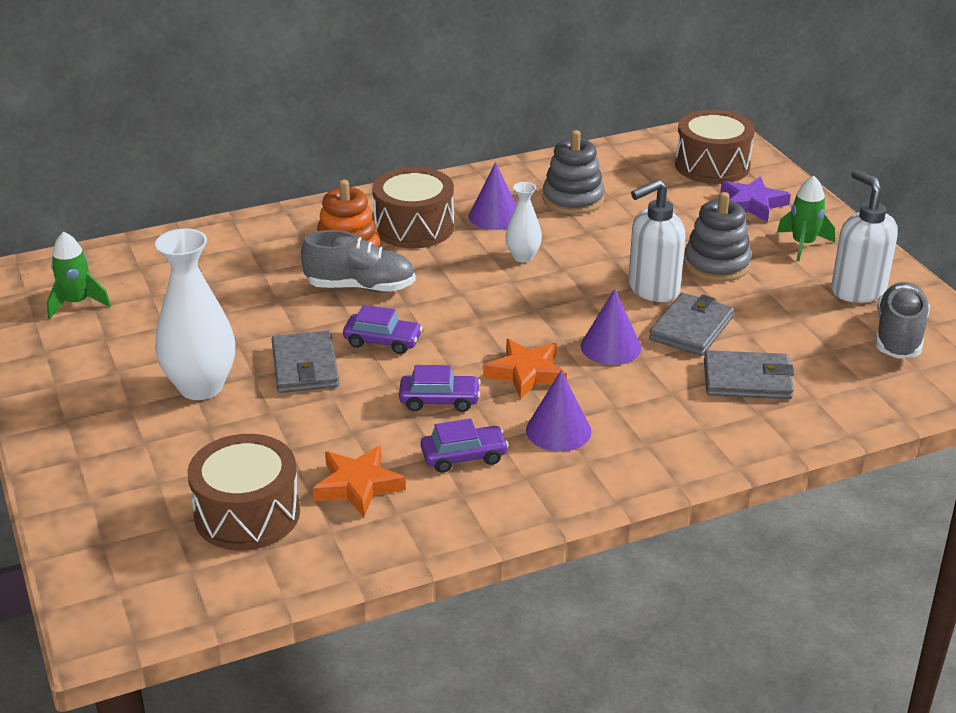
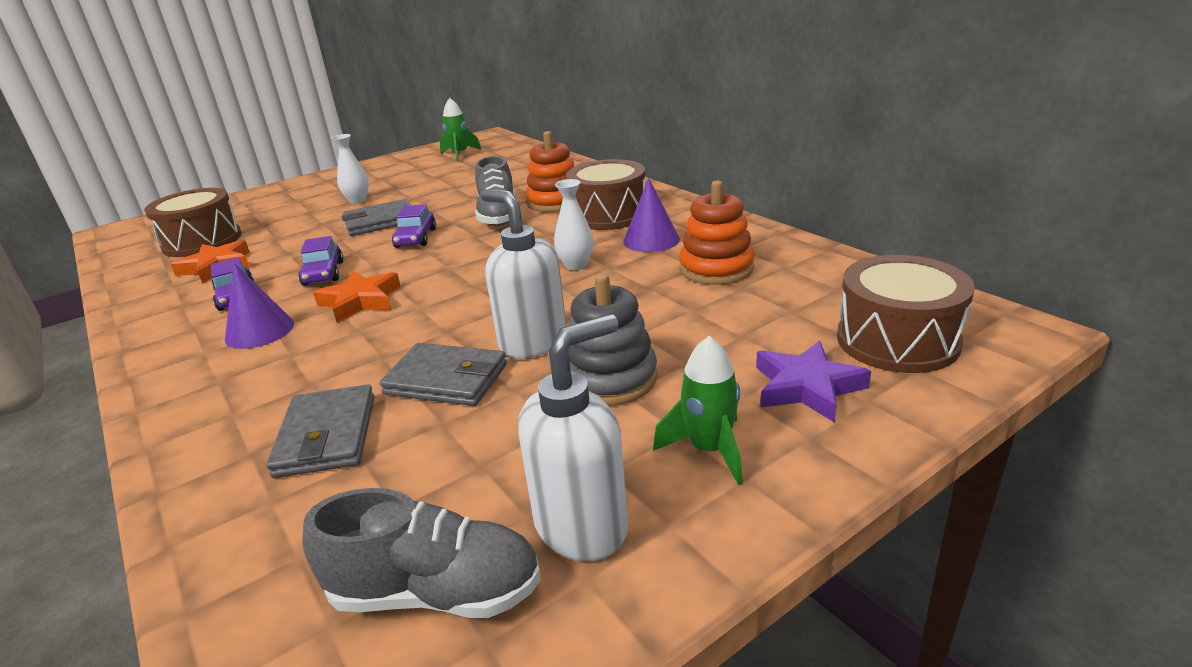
camera: 80 degrees right, 5 degrees down
white vase [155,229,235,400] -> white vase [331,134,369,204], size x0.53
grey stacking toy [542,130,605,214] -> orange stacking toy [679,180,755,285]
purple cone [581,289,641,365] -> none

